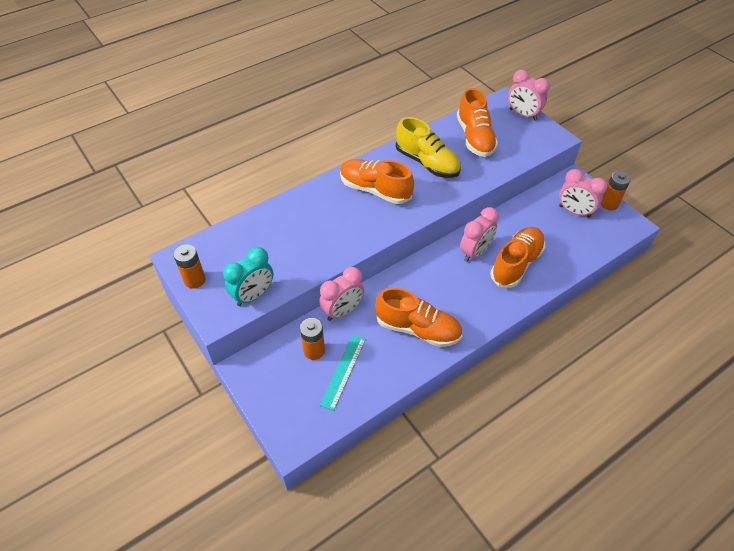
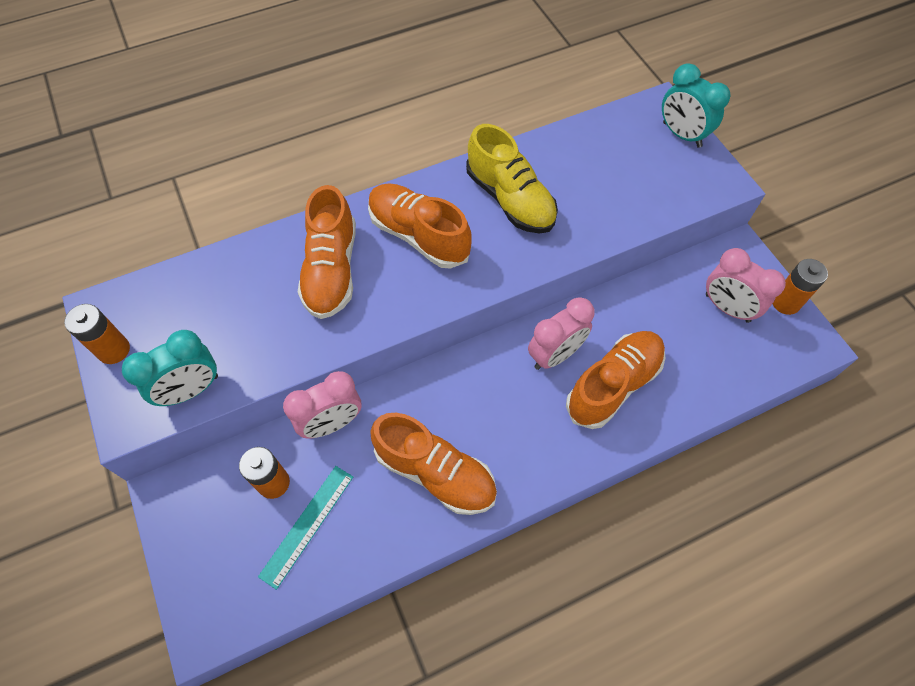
camera: 10 degrees right, 10 degrees up
orange shoe [457,88,498,157] -> orange shoe moved to [298,185,356,319]
pink clock [508,70,550,120] -> turquoise clock [662,63,731,148]

